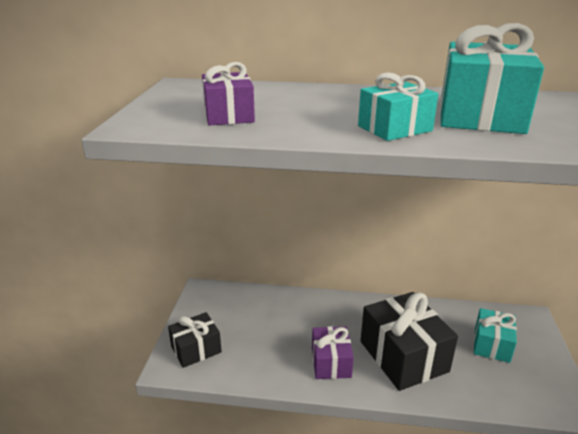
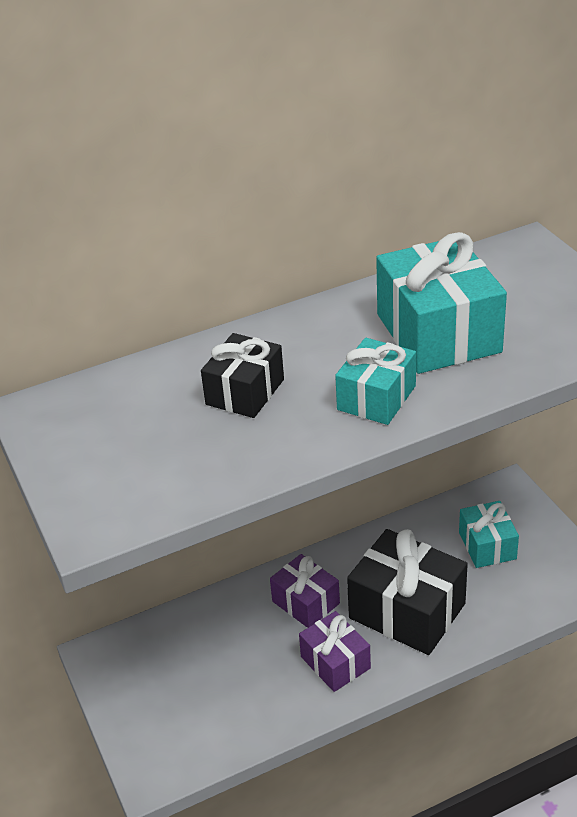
camera: 30 degrees left, 10 degrees up
black gift [168,312,222,368] -> black gift moved to [201,333,284,418]
purple gift [202,62,255,126] -> purple gift moved to [270,554,340,628]

